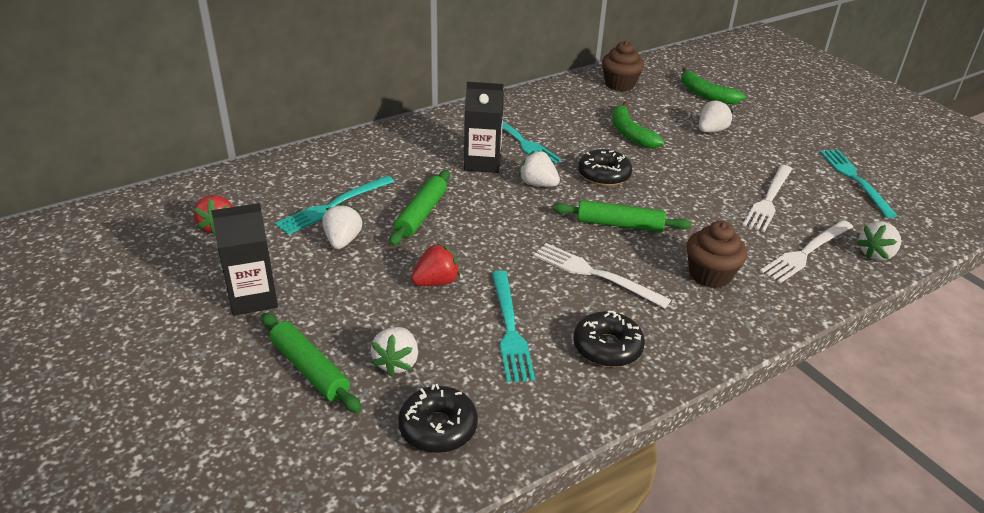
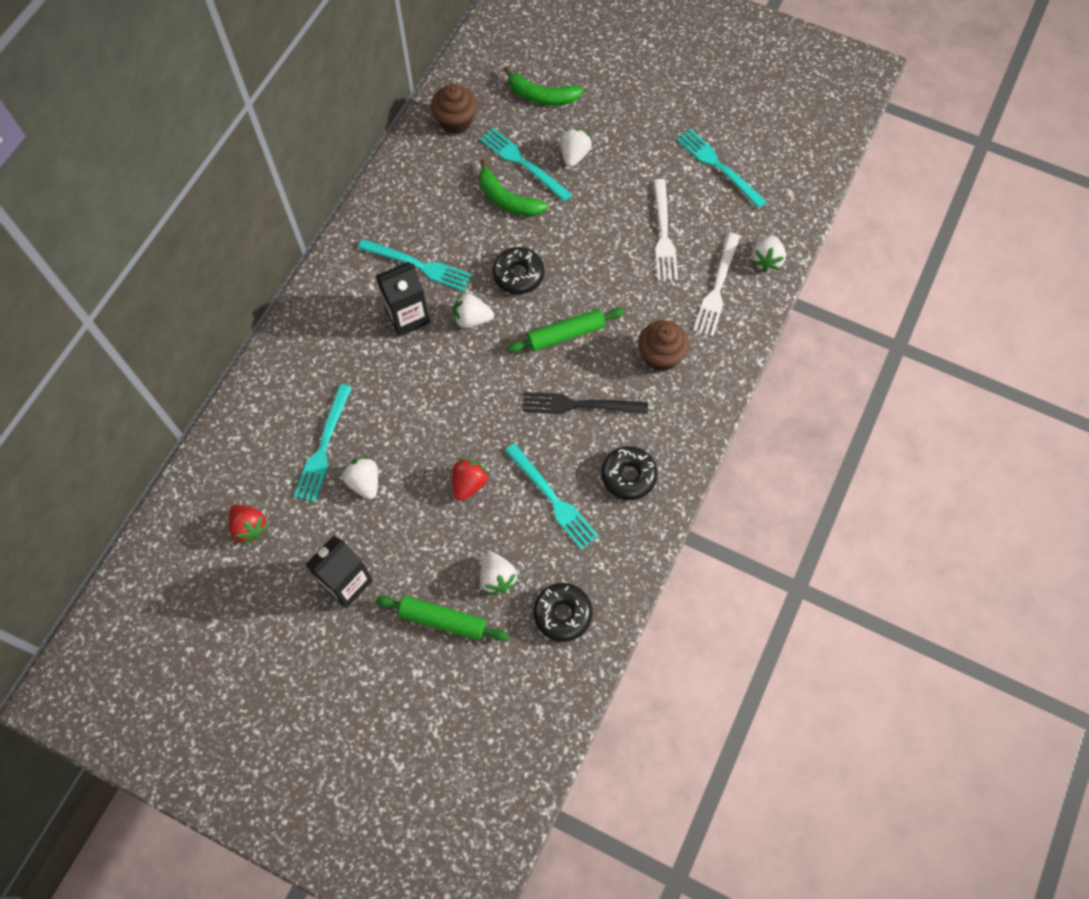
camera: 30 degrees left, 30 degrees up
green rolling pin [389,170,450,246] -> none
white fork [533,243,671,309] -> black fork [522,392,648,414]
none -> turquoise fork [480,128,572,202]

